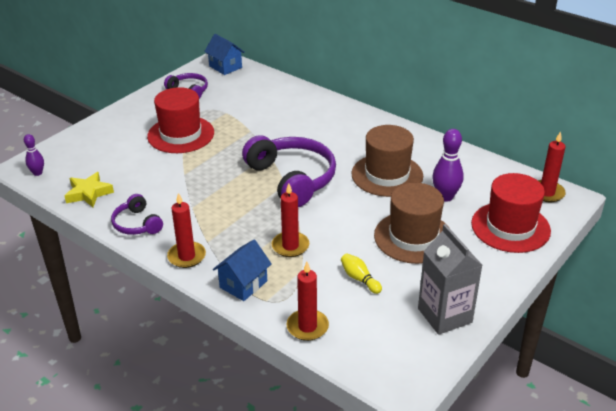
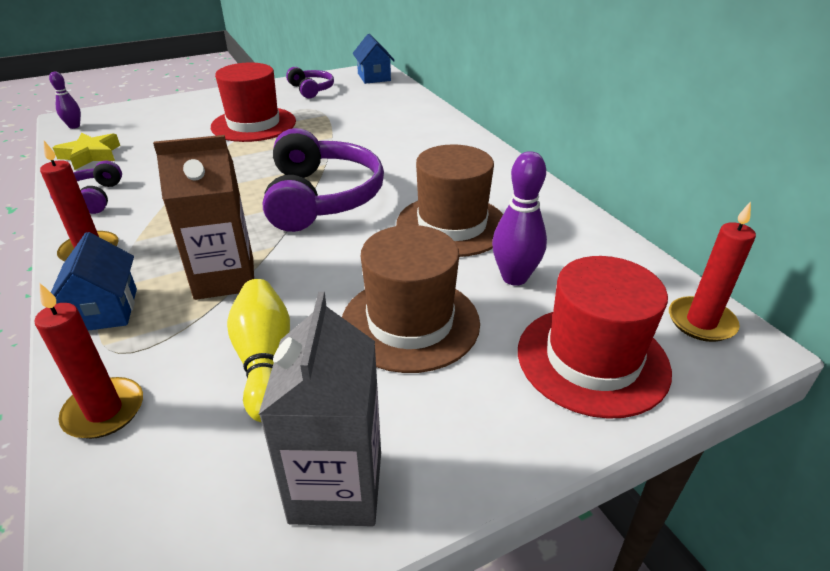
camera: 25 degrees right, 0 degrees up
blue house [213,240,272,301] -> blue house turned 75 degrees counterclockwise [51,232,137,331]
red candle [272,183,309,257] -> brown carton [153,135,254,300]
yellow bowling pin [341,253,382,294] -> yellow bowling pin [227,279,290,422], size x1.65

